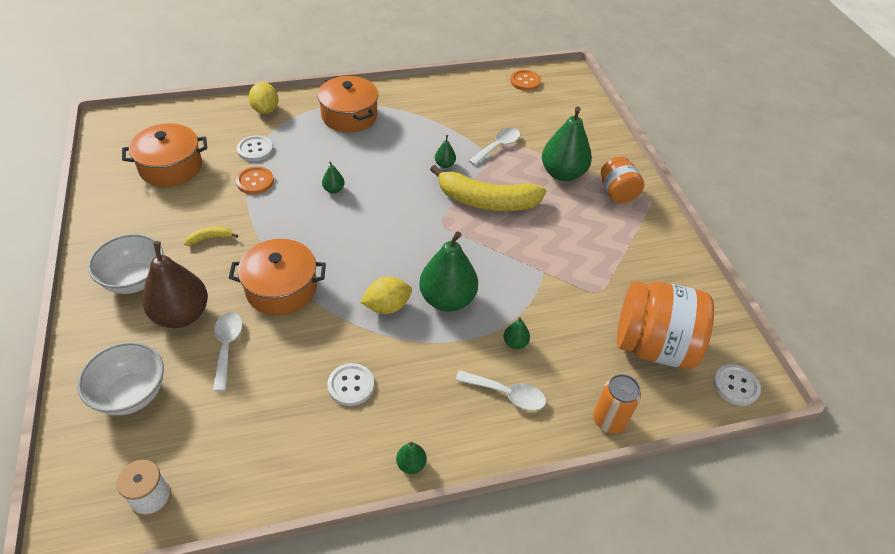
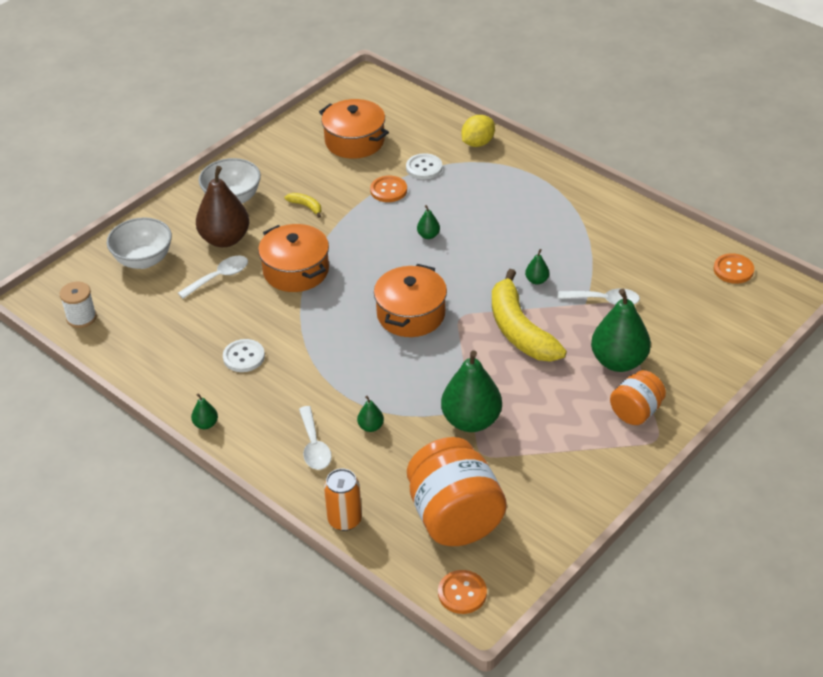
camera: 60 degrees right, 5 degrees down
orange pot [318,76,378,133] -> orange pot moved to [374,264,447,337]
yellow lemon [360,277,412,314] -> none
green pear [419,231,478,312] -> green pear moved to [441,350,502,432]
white button [713,364,761,406] -> orange button [438,570,487,614]

